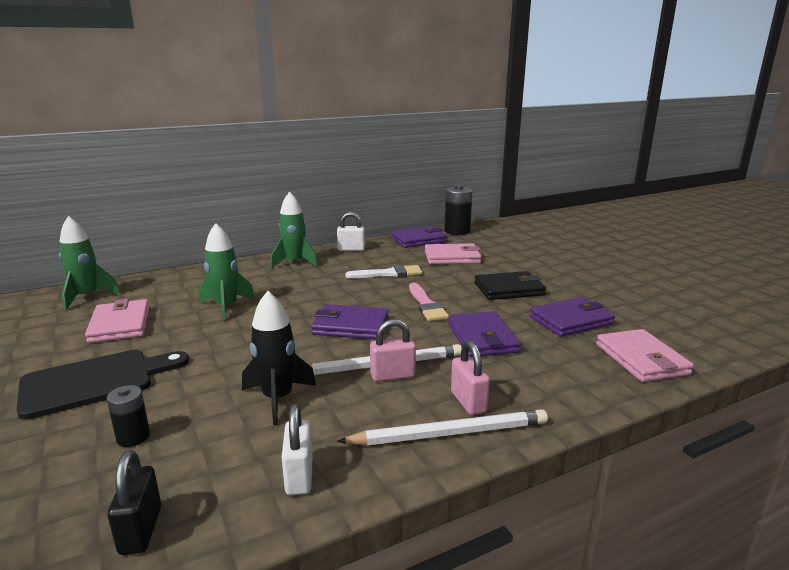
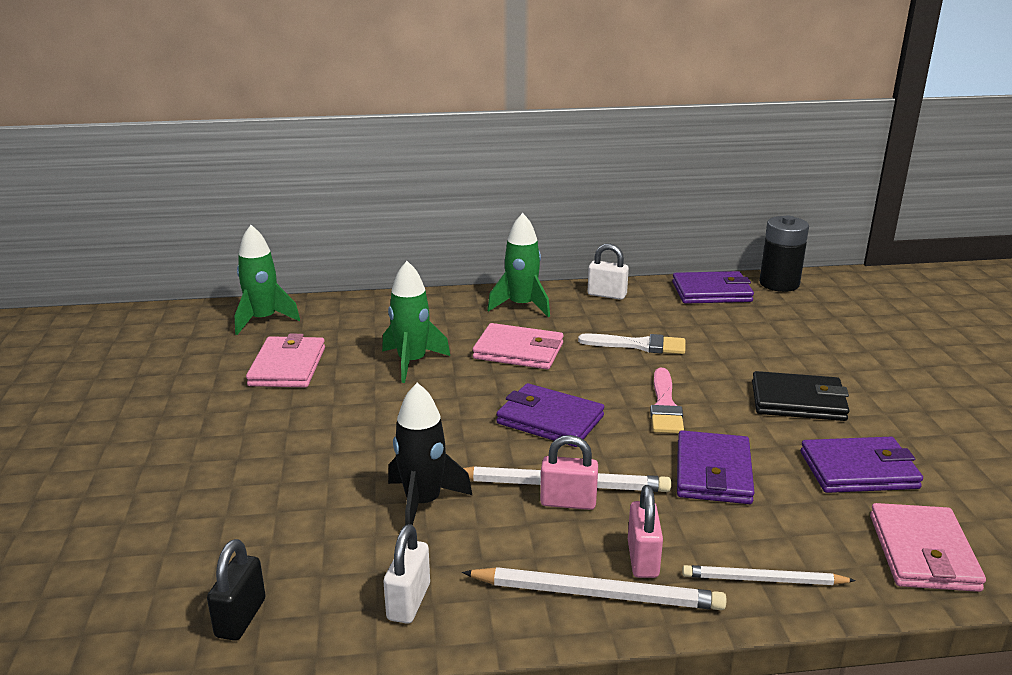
camera: 20 degrees right, 5 degrees up
black cutting board [16,350,189,420] -> none
black battery [106,385,150,447] -> none
pink wallet [425,243,481,264] -> pink wallet moved to [473,323,564,369]
none -> white pencil [682,565,856,585]

